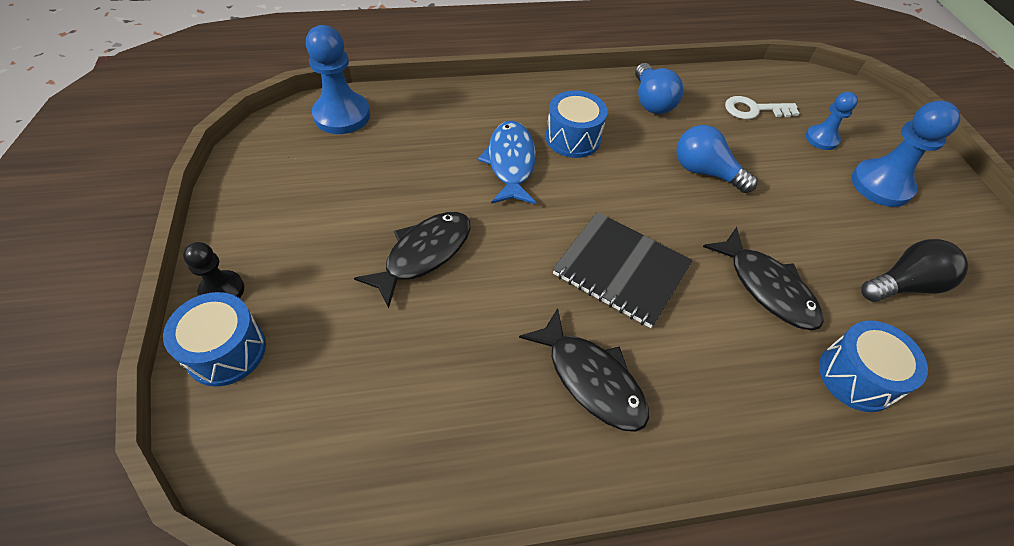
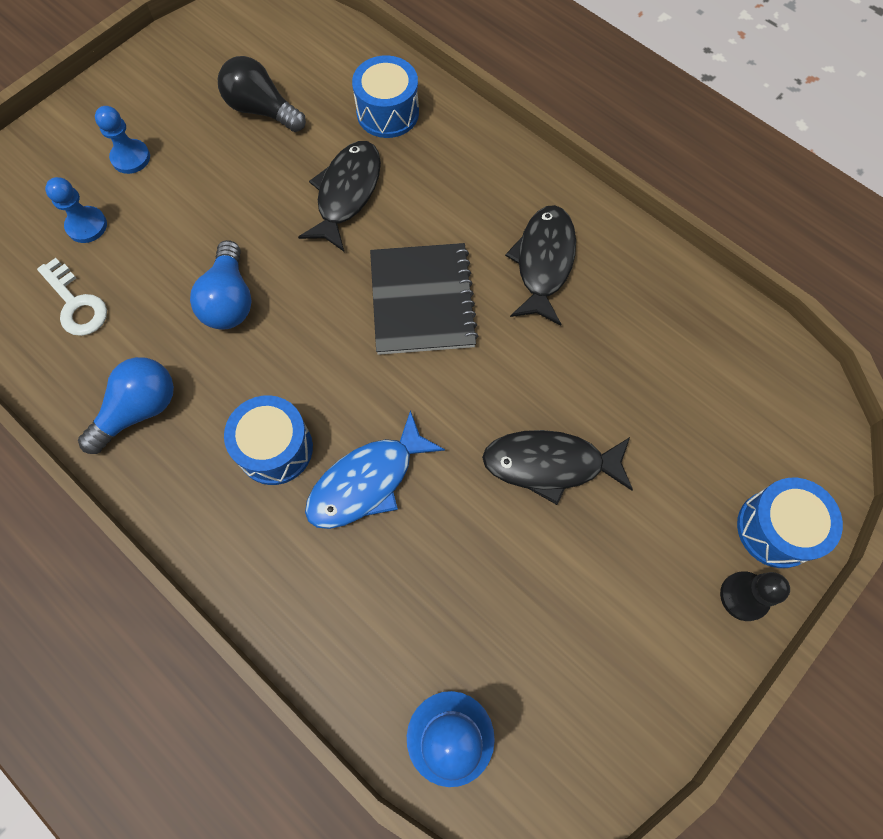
camera: 125 degrees left, 15 degrees up
blue pawn [852,100,961,207] -> blue pawn [95,106,150,174], size x0.59

